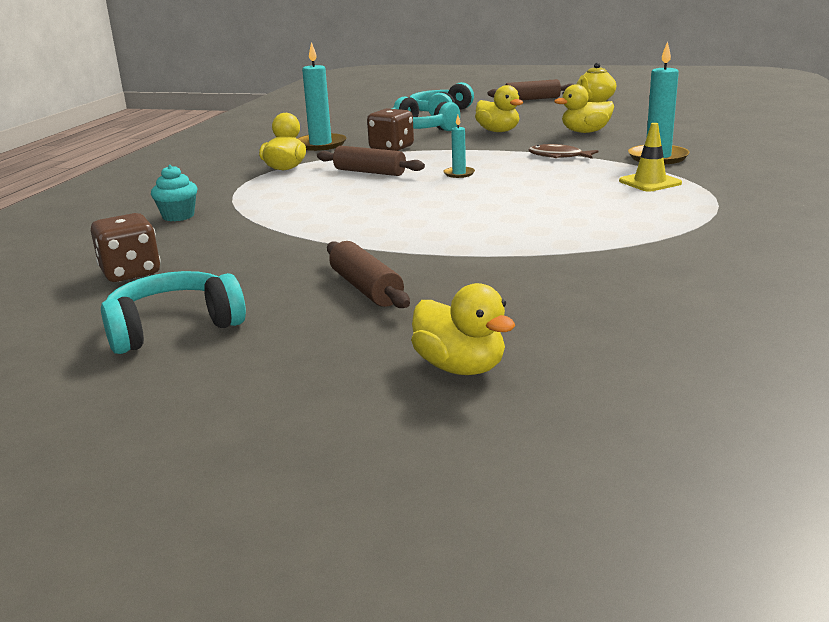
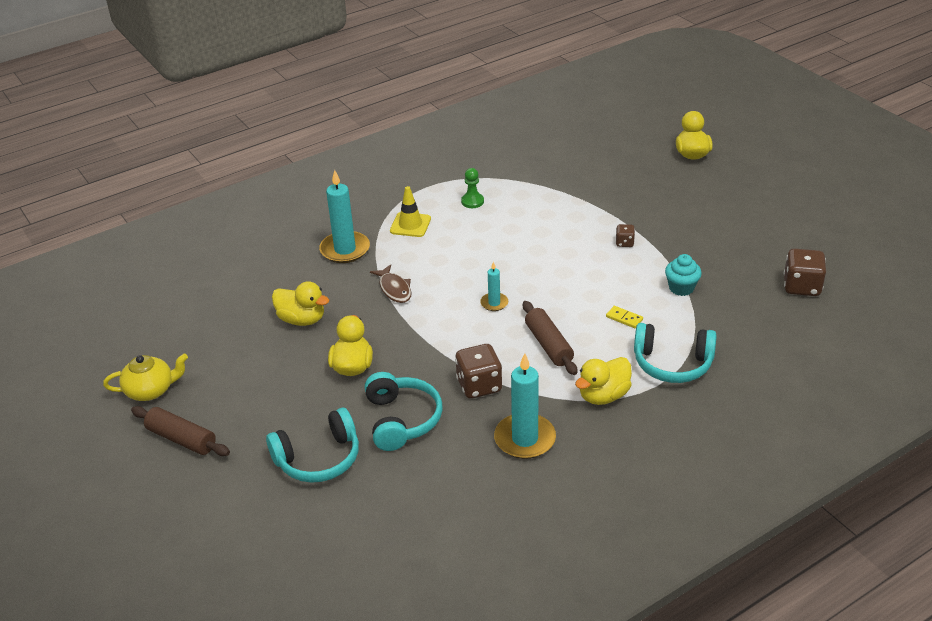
camera: 140 degrees left, 15 degrees up
turquoise headphones [101,271,246,354] -> turquoise headphones moved to [634,323,717,383]
turquoise cupcake [151,165,197,221] -> turquoise cupcake moved to [665,254,702,296]
brown rolling pin [327,241,410,308] -> none
none -> green pawn [461,168,484,208]
none -> yellow domino [606,306,643,328]
none -> brown dice [616,224,635,247]

